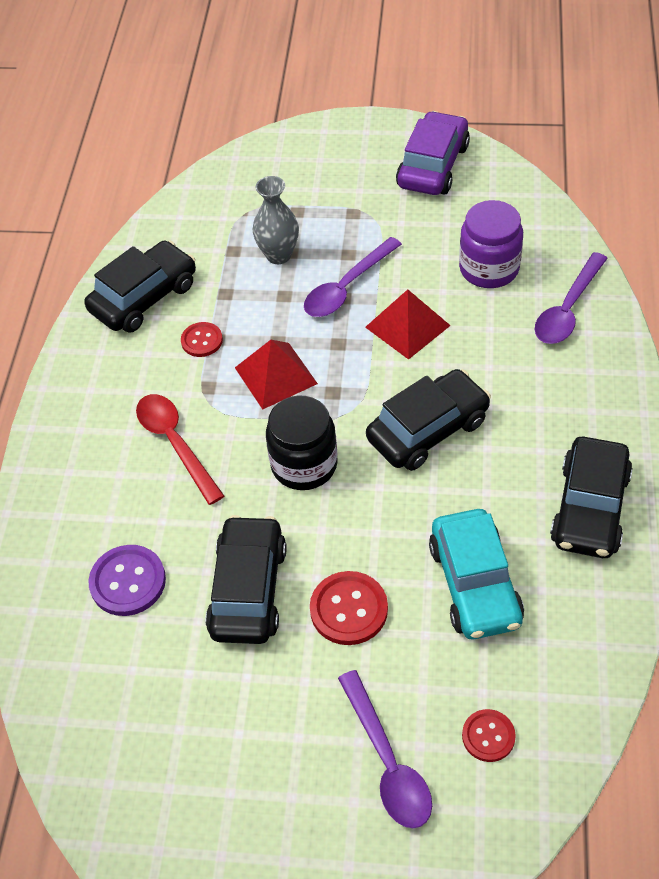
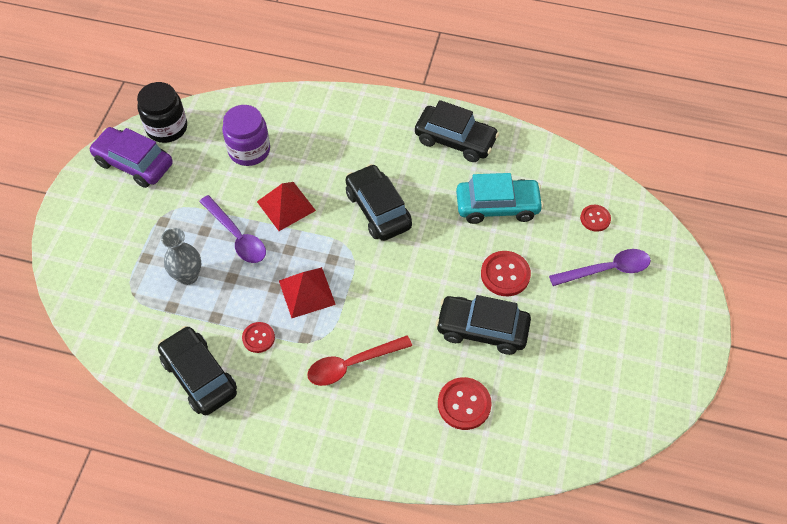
camera: 85 degrees left, 5 degrees up
purple button [88,545,166,616] -> red button [438,377,492,430]
black jar [266,396,338,490] -> black jar moved to [137,82,187,143]
purple spoon [535,252,608,344] -> none

